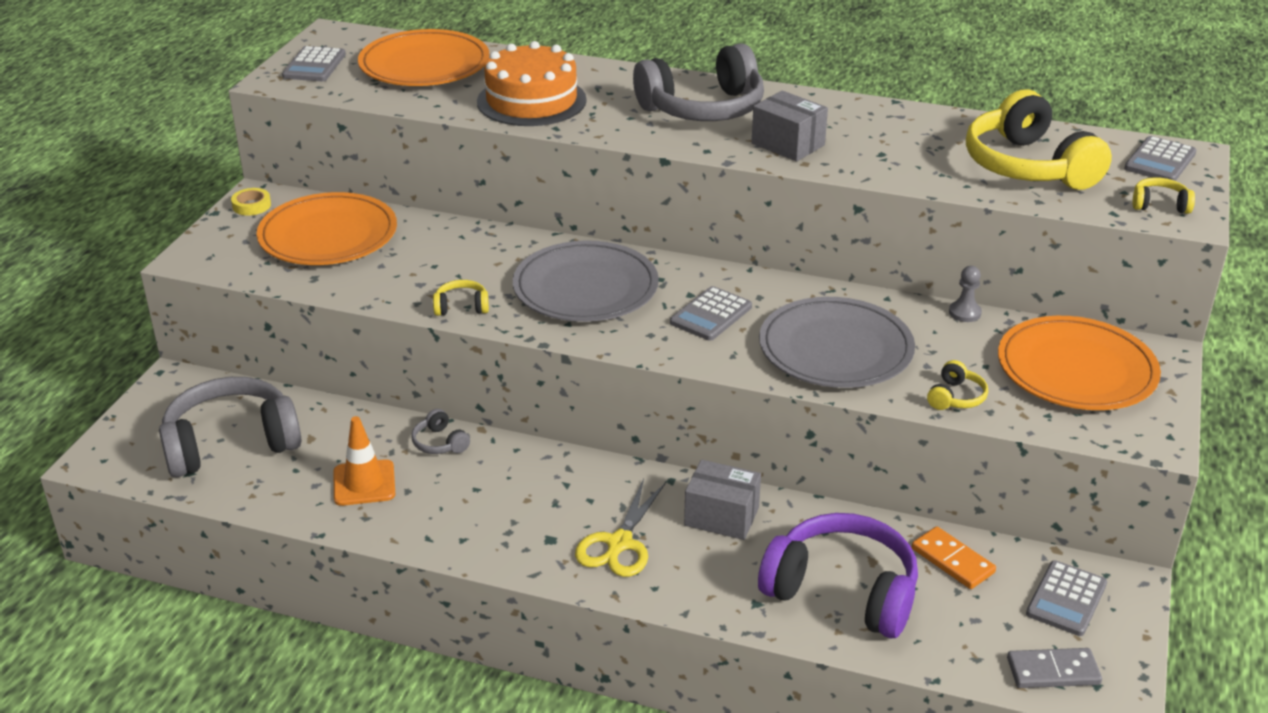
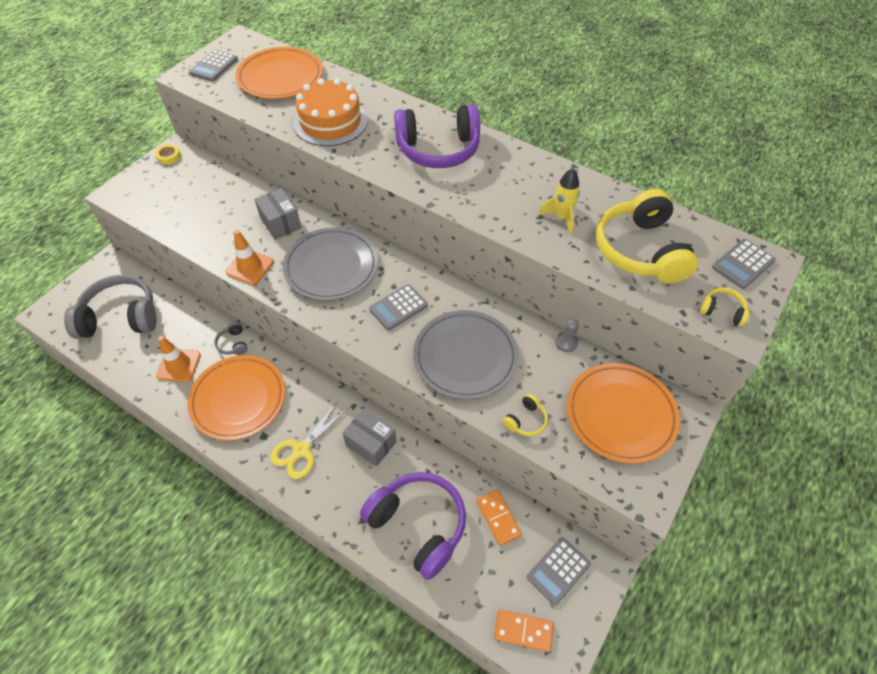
camera: 15 degrees right, 20 degrees up
orange plate [257,192,397,265] -> orange plate moved to [187,355,285,440]
yellow headphones [433,280,489,316] -> orange traffic cone [225,230,274,285]
grey headphones [633,43,764,121] -> purple headphones [394,104,480,168]
grey box [751,91,828,161] -> grey box moved to [254,188,302,240]
grey domino [1007,648,1102,688] -> orange domino [494,609,554,652]
none -> yellow rocket [538,168,580,234]

